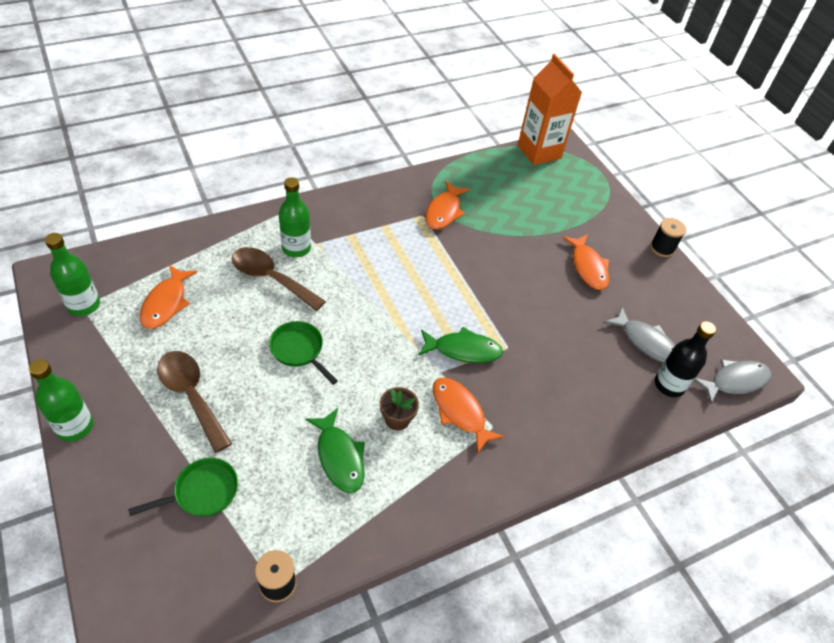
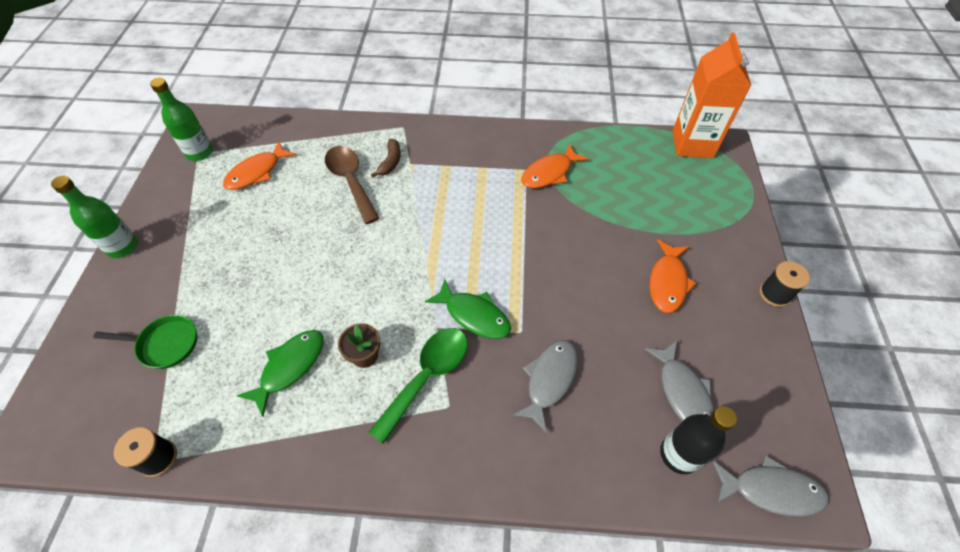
camera: 35 degrees right, 5 degrees up
brown spoon [157,351,232,453] -> none
green pan [269,321,338,385] -> none
green bottle [279,177,311,257] -> brown banana [371,139,401,178]
green fish [305,408,365,493] -> green fish turned 150 degrees counterclockwise [237,330,324,417]
orange fish [433,377,504,454] -> green spoon [368,328,467,444]
none -> grey fish [512,340,578,433]

